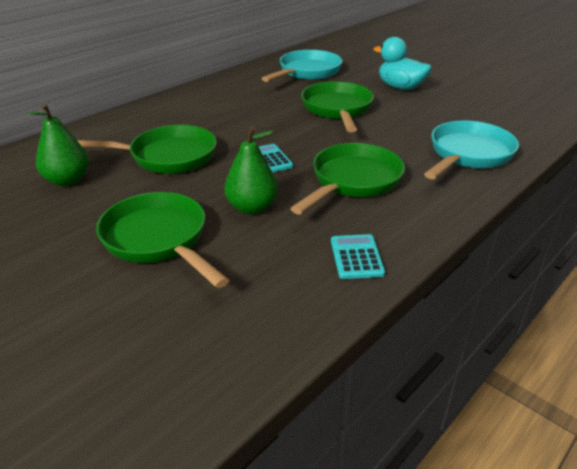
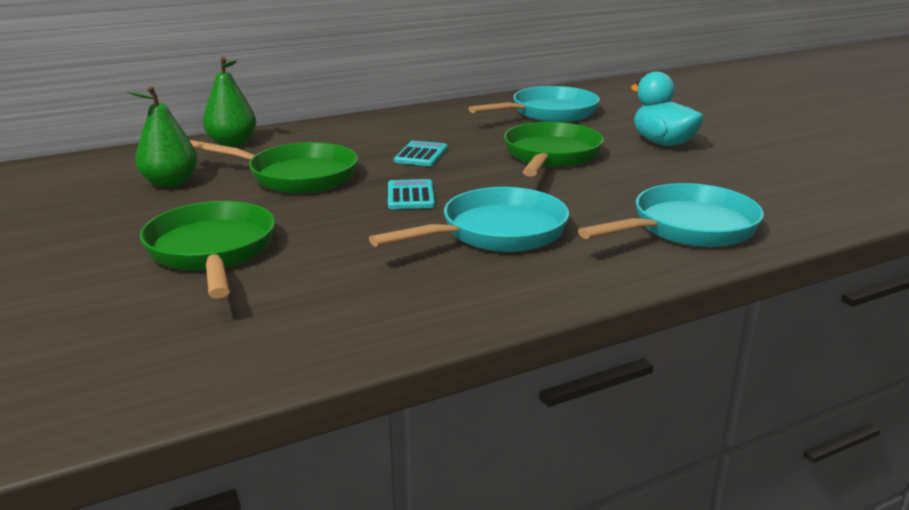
camera: 20 degrees right, 10 degrees down
green pear [224,126,278,214] -> green pear moved to [203,57,256,147]
green pan [290,143,405,214] -> turquoise pan [369,187,569,252]
turquoise calculator [331,234,385,279] -> turquoise calculator moved to [394,141,447,166]

